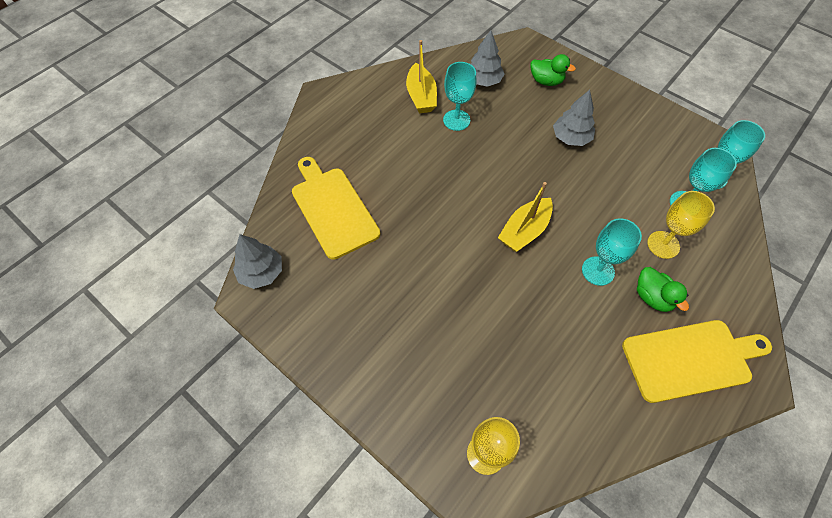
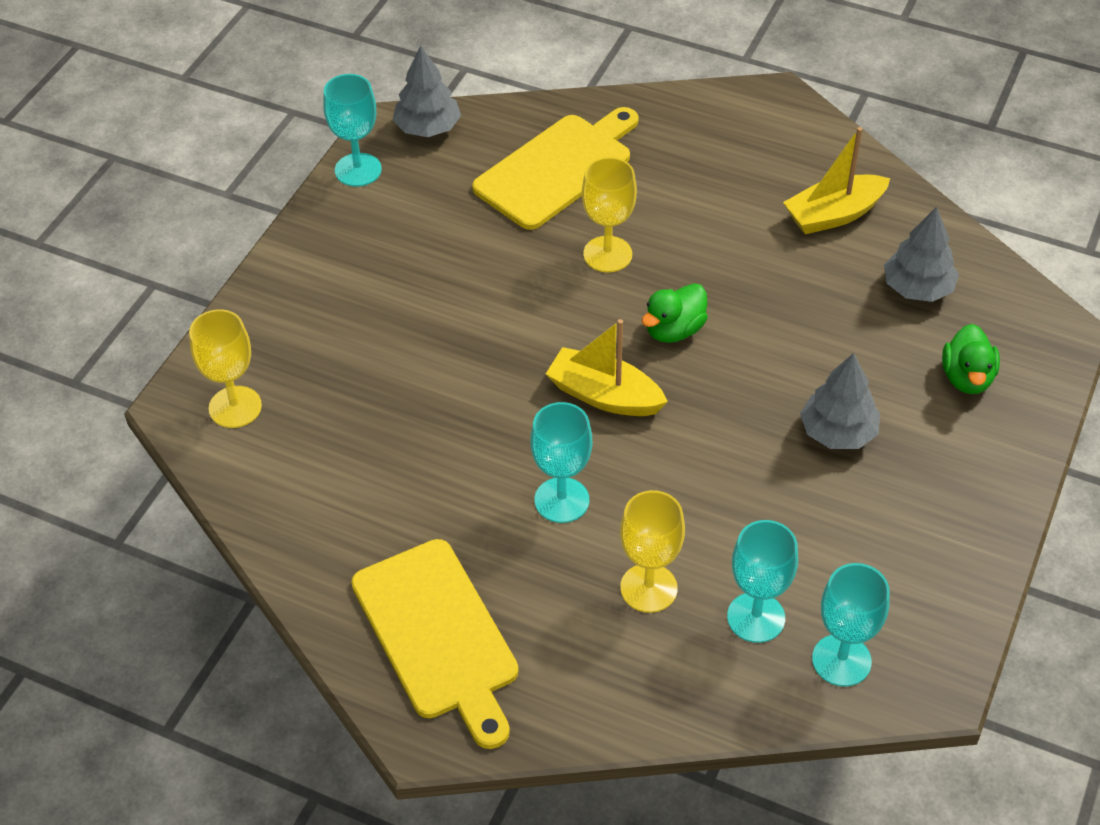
camera: 75 degrees right, 10 degrees down
turquoise goblet [443,62,477,131] -> turquoise goblet moved to [323,74,382,187]
green duck [637,267,689,312] -> green duck moved to [642,283,708,343]
none -> yellow goblet [582,157,637,272]

